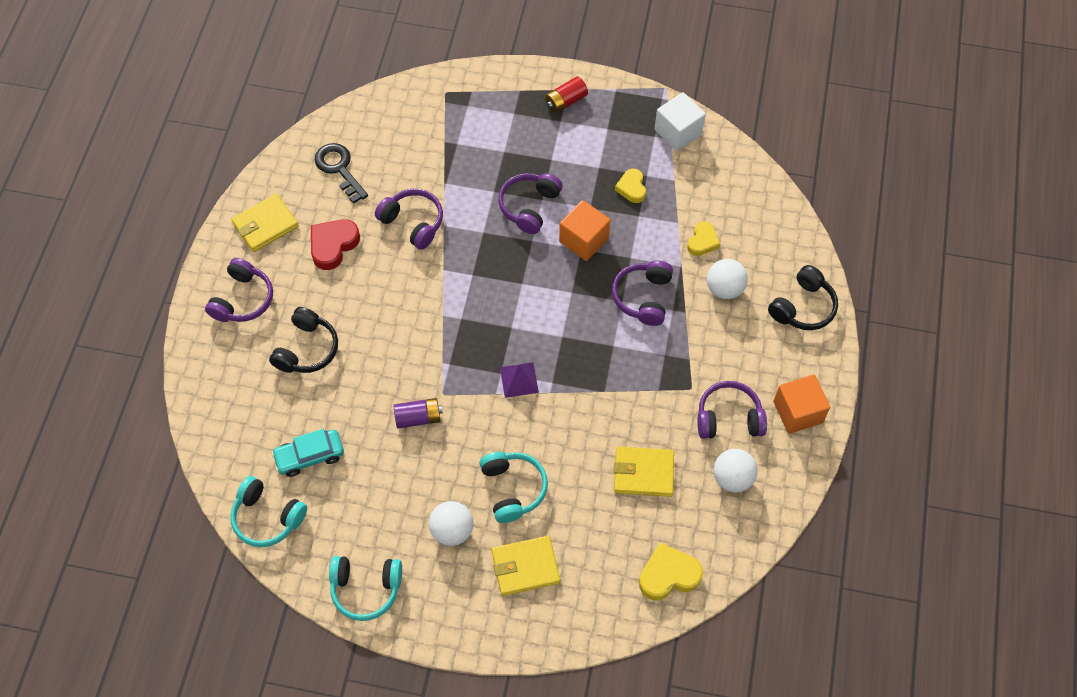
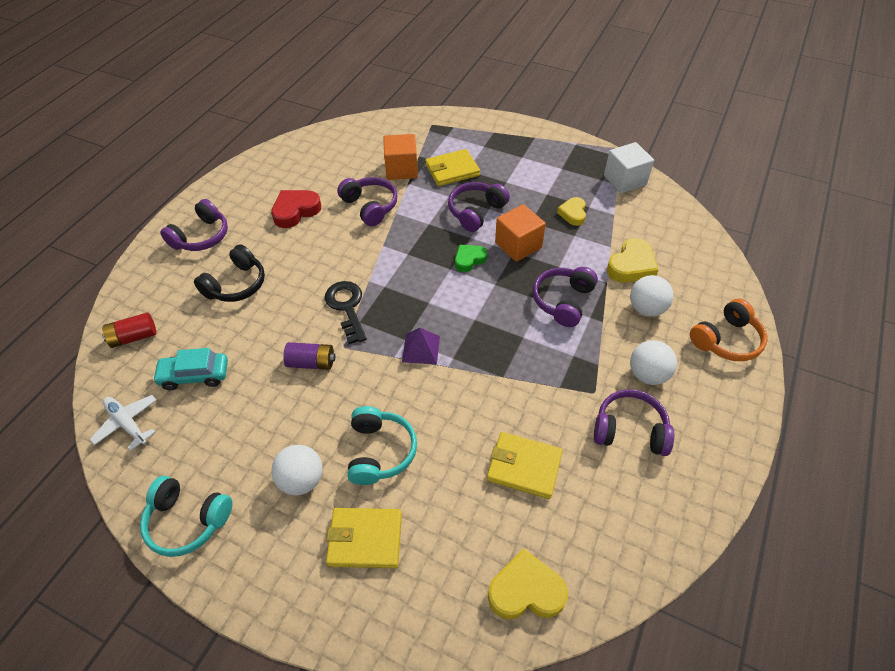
camera: 15 degrees right, 10 degrees down
turquoise headphones [230,476,307,547] -> white plane [89,395,156,451]
yellow wallet [231,194,299,252] -> yellow wallet moved to [425,149,480,186]
black key [315,143,368,204] -> black key moved to [325,281,367,344]
red battery [545,77,588,114] -> red battery moved to [102,312,156,348]
yellow heart [687,221,720,256] -> yellow heart [607,238,658,283], size x1.53
white ball [713,449,758,492] -> white ball moved to [630,340,677,385]
black headphones [768,265,838,330] -> orange headphones [690,299,767,361]
orange cube [773,374,830,434] -> orange cube moved to [383,134,418,180]
none -> green heart [455,245,487,272]

